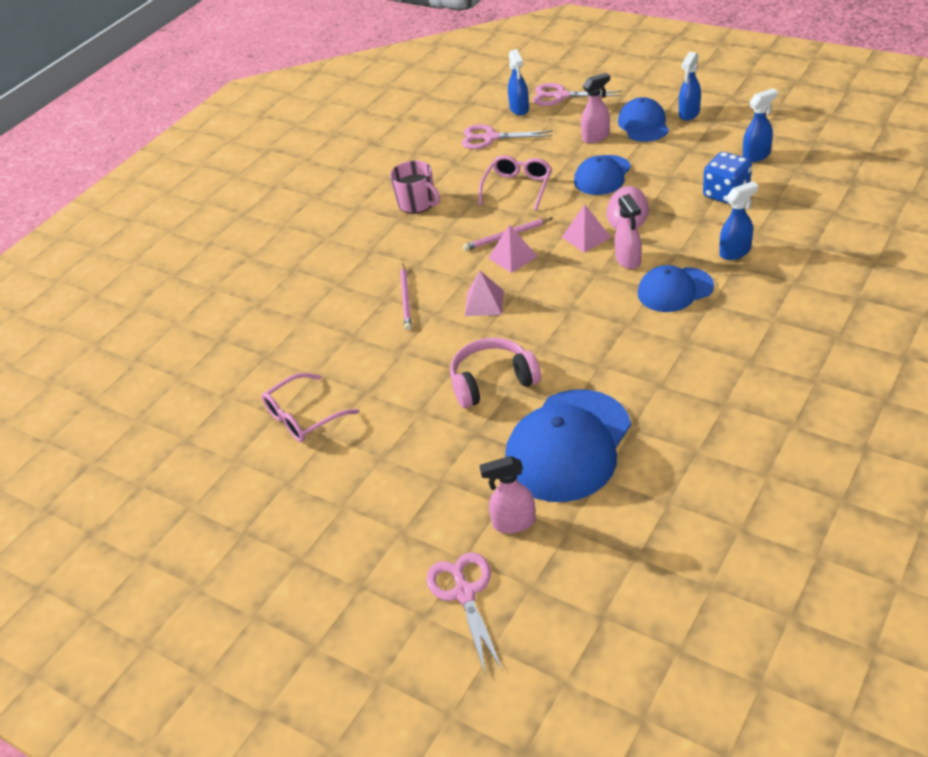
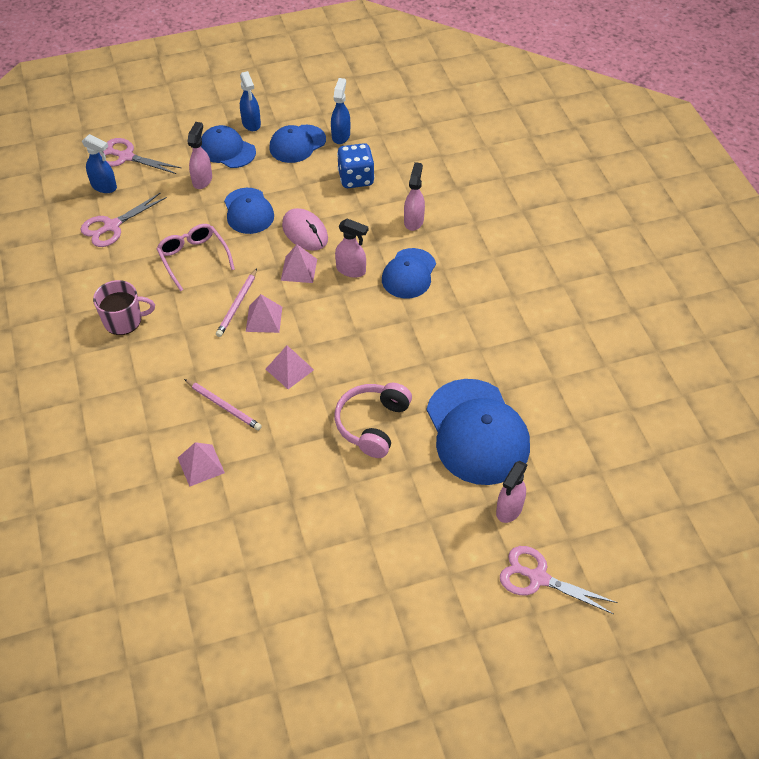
camera: 55 degrees left, 10 degrees up
pink glasses [262,373,359,442] -> none
pink scissors [533,83,621,106] -> pink scissors turned 60 degrees clockwise [99,138,181,174]
blue spray bottle [720,181,758,260] -> pink spray bottle [404,162,425,231]
none -> pink pyramid [178,442,225,487]
none -> blue cap [269,125,326,163]

